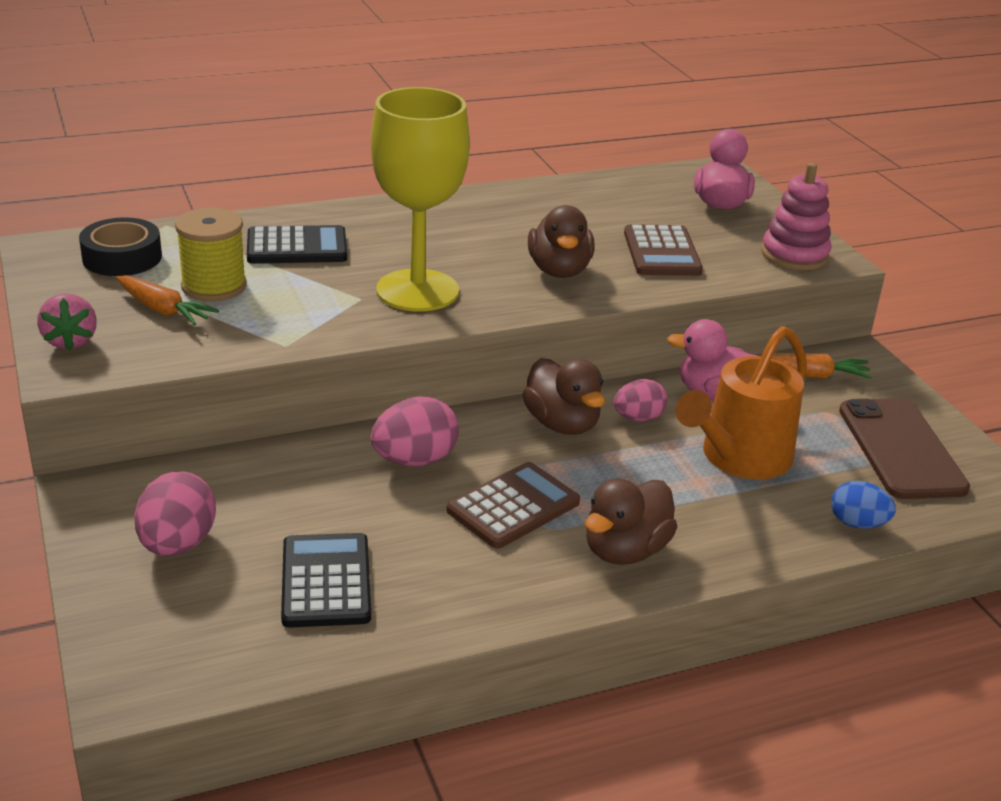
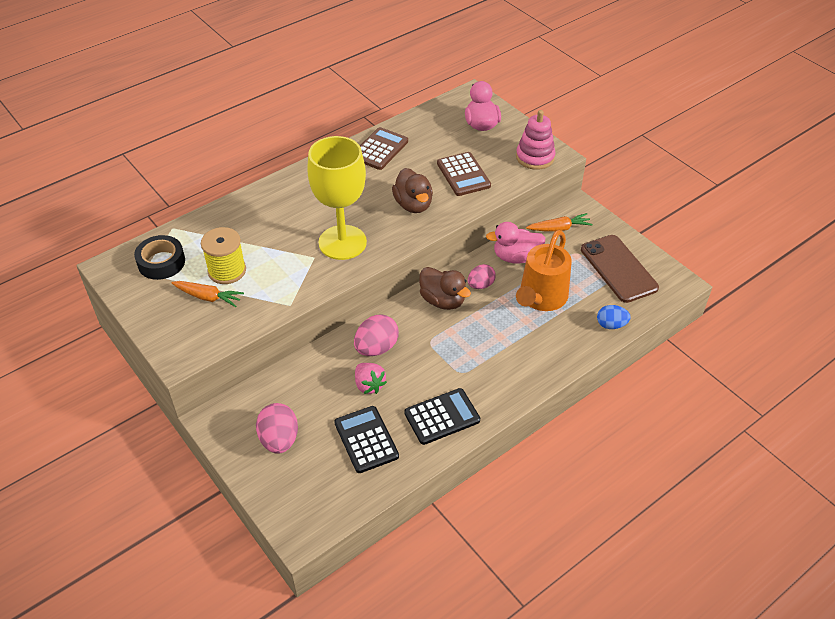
camera: 15 degrees left, 15 degrees up
pink strawberry [37,294,97,350] -> pink strawberry moved to [355,363,387,394]
black calculator [247,225,347,264] -> black calculator moved to [404,388,480,445]
brown calculator [446,462,580,549] -> brown calculator moved to [360,127,408,170]
brown duck [585,478,677,565] -> none

